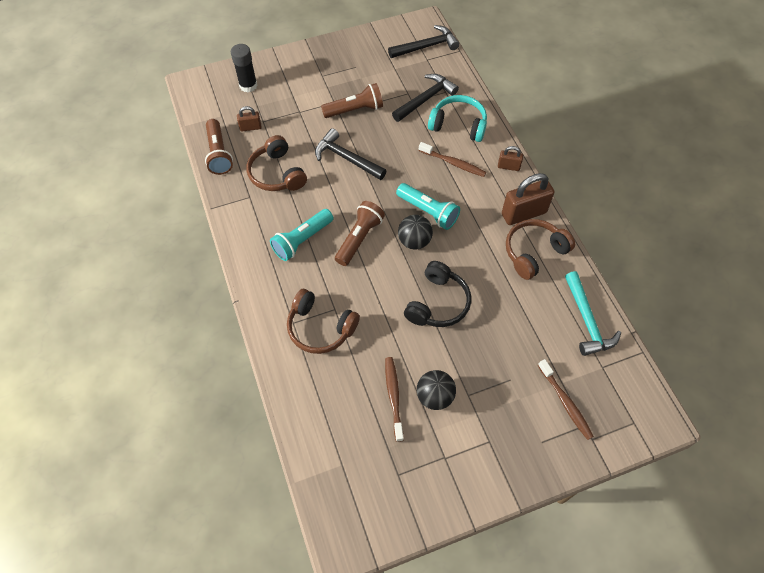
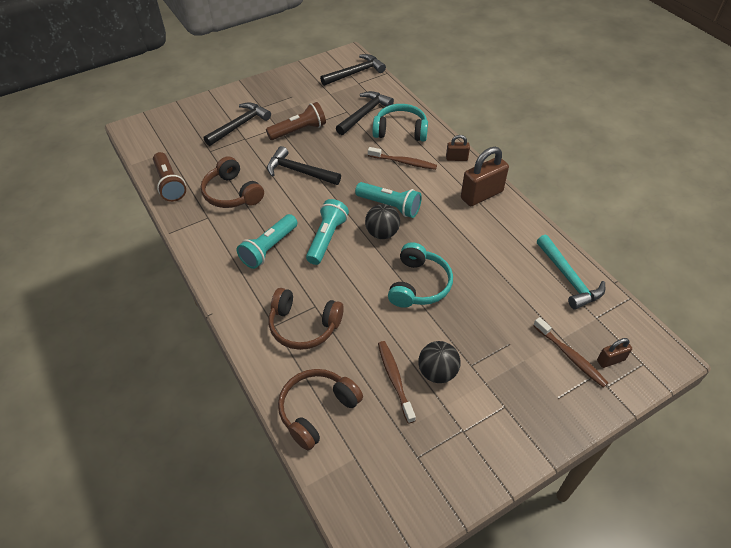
camera: 10 degrees left, 10 degrees down
black glue stick [231,44,257,92] -> none
brown padlock [237,106,262,132] -> brown padlock moved to [597,338,632,368]
brown flashlight [335,201,385,266] -> turquoise flashlight [306,199,349,265]
black headphones [404,261,471,327] -> turquoise headphones [388,242,453,308]
brown headphones [506,219,575,280] -> brown headphones moved to [278,369,363,450]
none -> black hammer [204,102,271,146]

